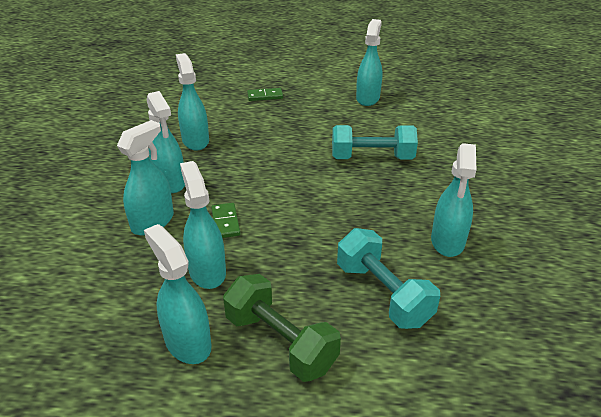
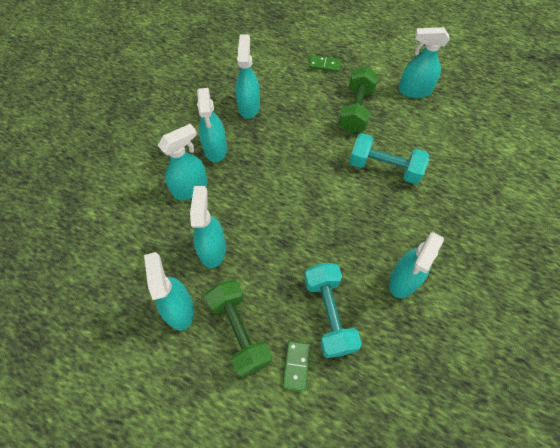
camera: 20 degrees right, 25 degrees up
green domino [211,203,240,238] -> green domino moved to [283,341,310,391]
turquoise spray bottle [356,19,383,106] -> turquoise spray bottle turned 120 degrees counterclockwise [399,27,450,98]
none -> green dumbbell [338,67,379,133]

